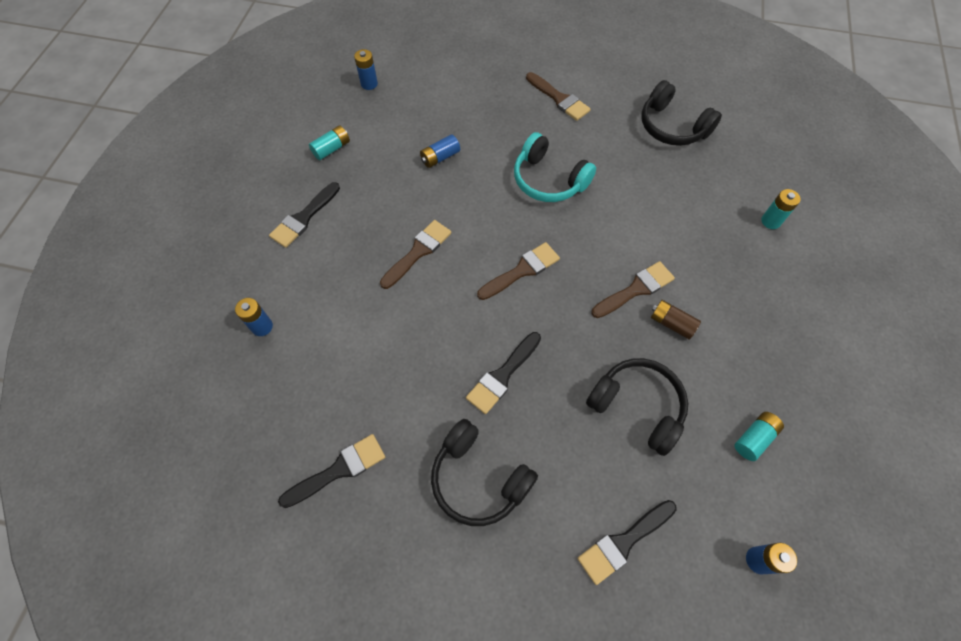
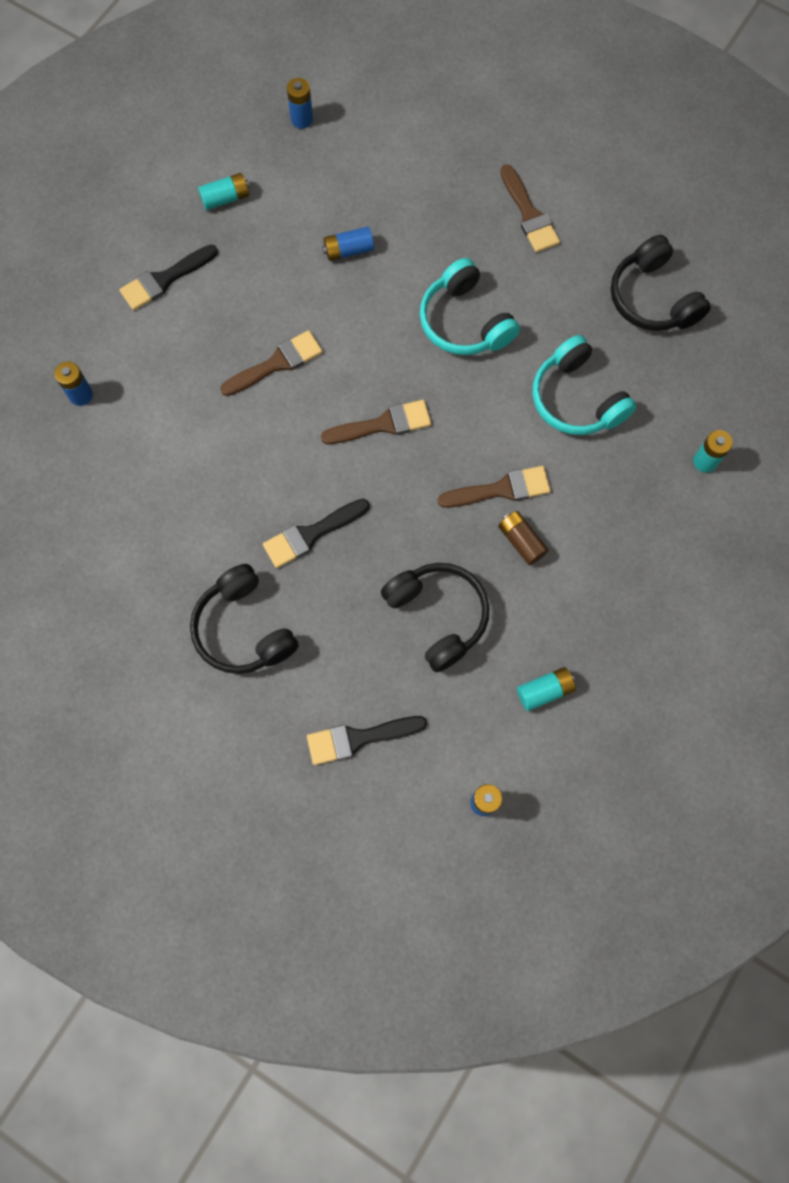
camera: 20 degrees right, 10 degrees up
black brush [278,434,385,508] -> none
none -> turquoise headphones [532,335,636,435]

